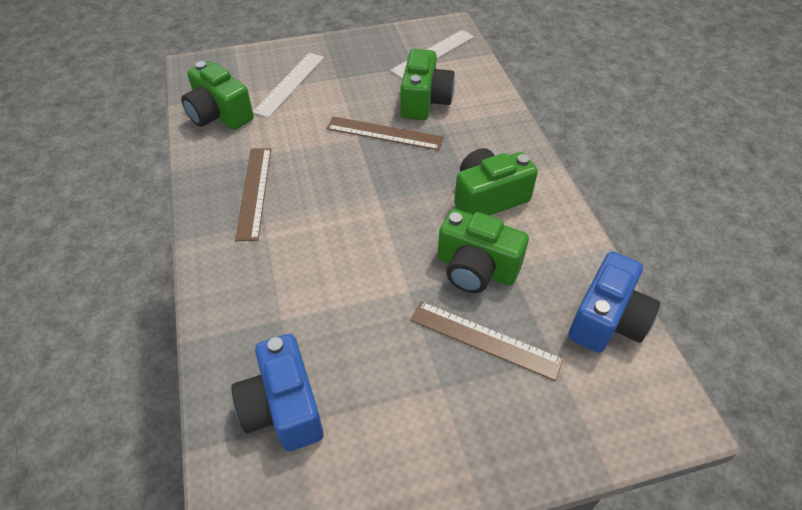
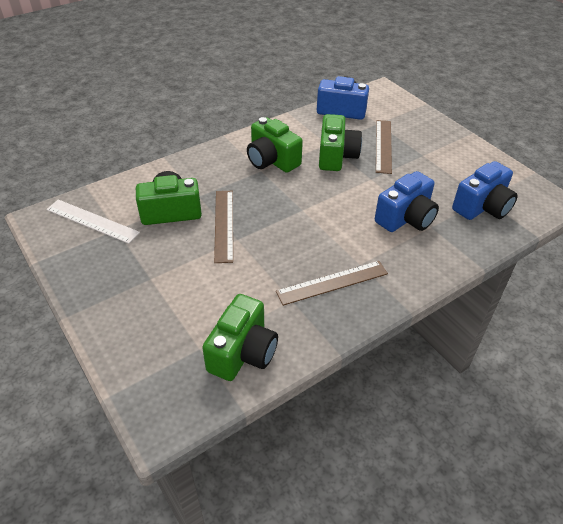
camera: 110 degrees left, 5 degrees down
white ruler [253,53,324,118] -> none
none -> blue camera [375,171,439,232]

